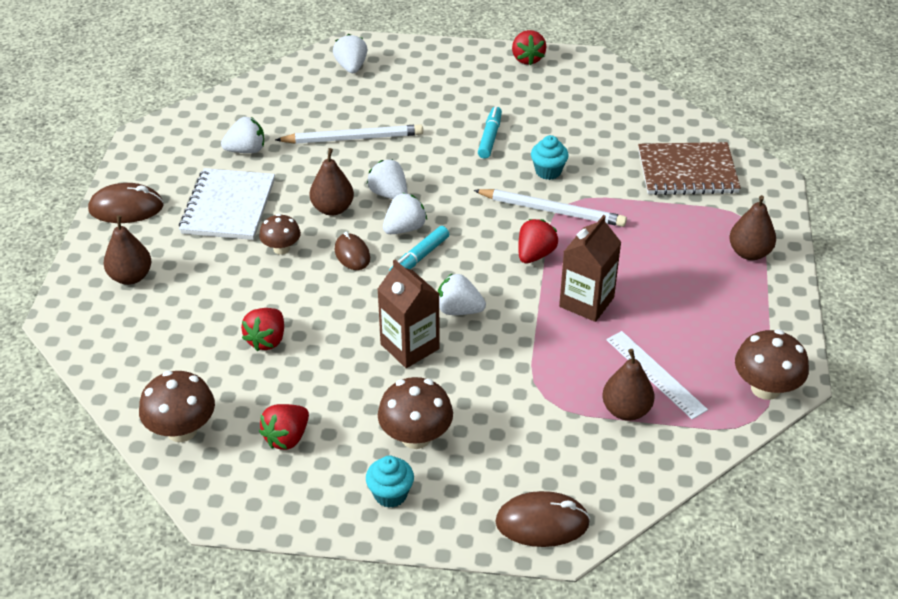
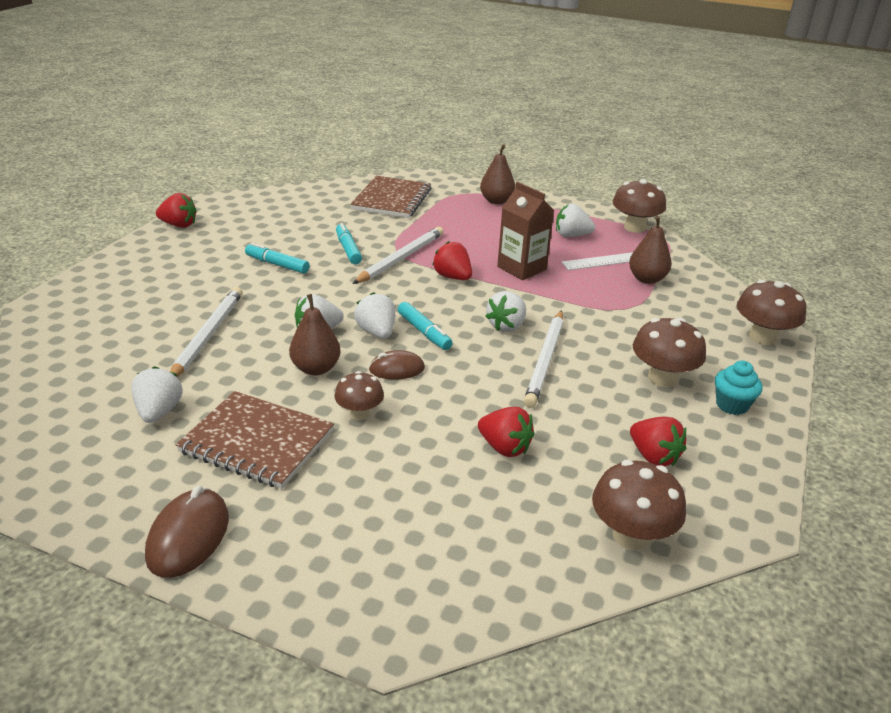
camera: 75 degrees left, 10 degrees down
brown pear [104,215,151,285] -> none
white notebook [179,168,275,240] -> brown notebook [176,391,334,489]
white strawberry [333,34,367,73] -> white strawberry moved to [556,204,595,237]
brown carton [377,260,440,368] -> white pencil [524,310,563,408]
brown mouse [495,491,590,547] -> brown mushroom [737,280,806,345]
turquoise cupcake [531,135,569,180] -> turquoise marker [336,223,362,264]

